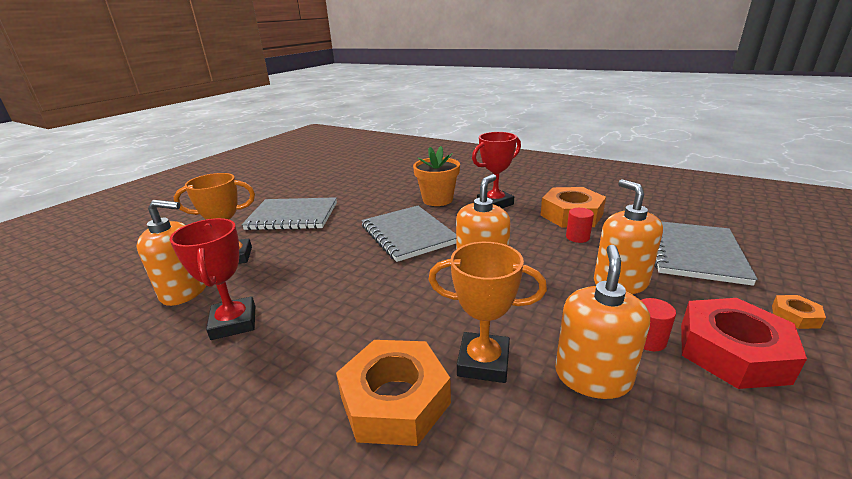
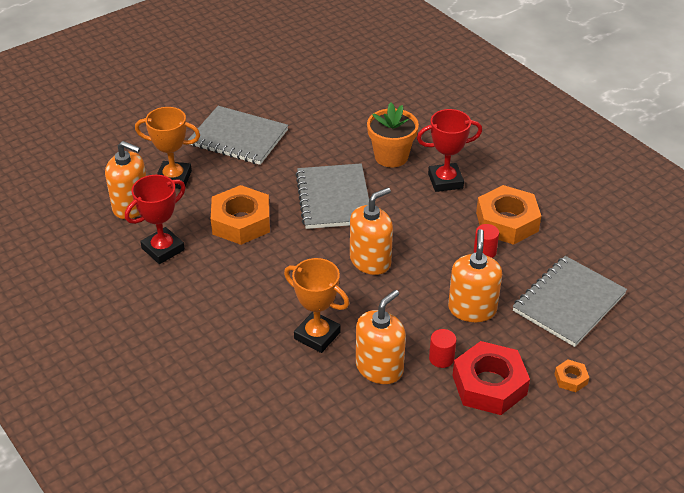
camera: 20 degrees right, 15 degrees up
red trophy [170,218,255,340] -> red trophy turned 45 degrees clockwise [125,175,186,264]
orange nut [336,340,451,446] -> orange nut moved to [211,185,270,245]

